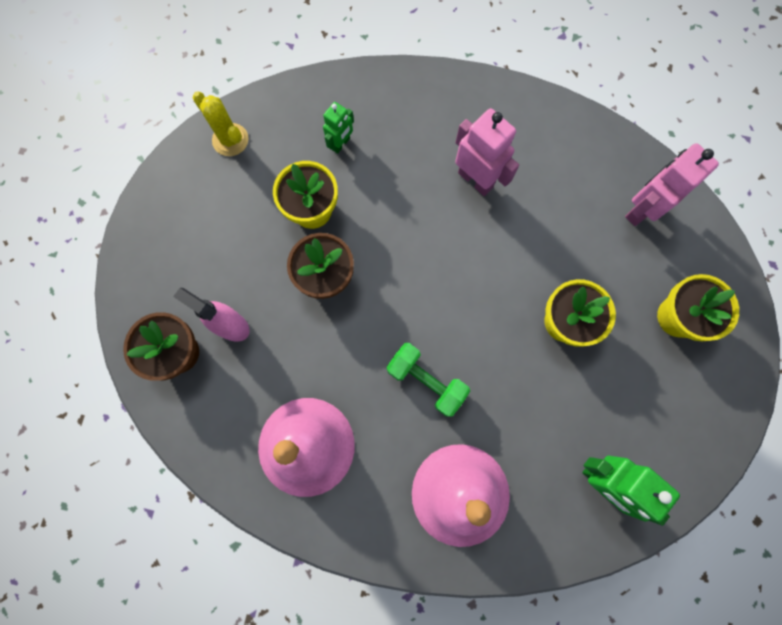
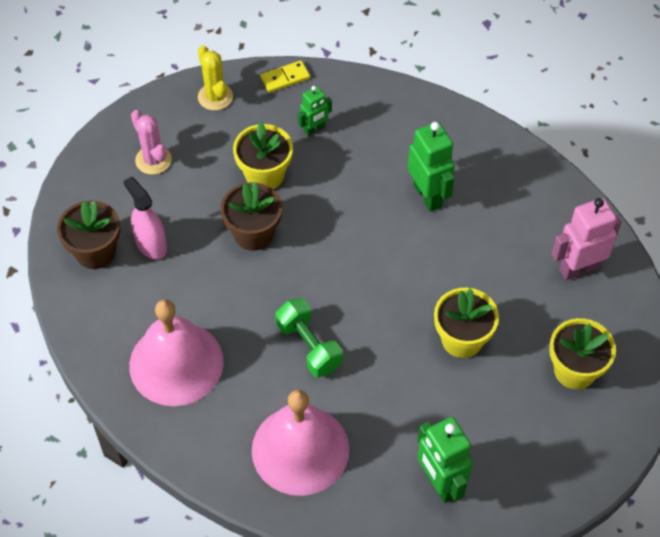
camera: 20 degrees right, 20 degrees down
pink robot [455,108,519,196] -> green robot [408,122,455,212]
none -> pink cactus [131,110,172,175]
none -> yellow domino [260,60,310,93]

